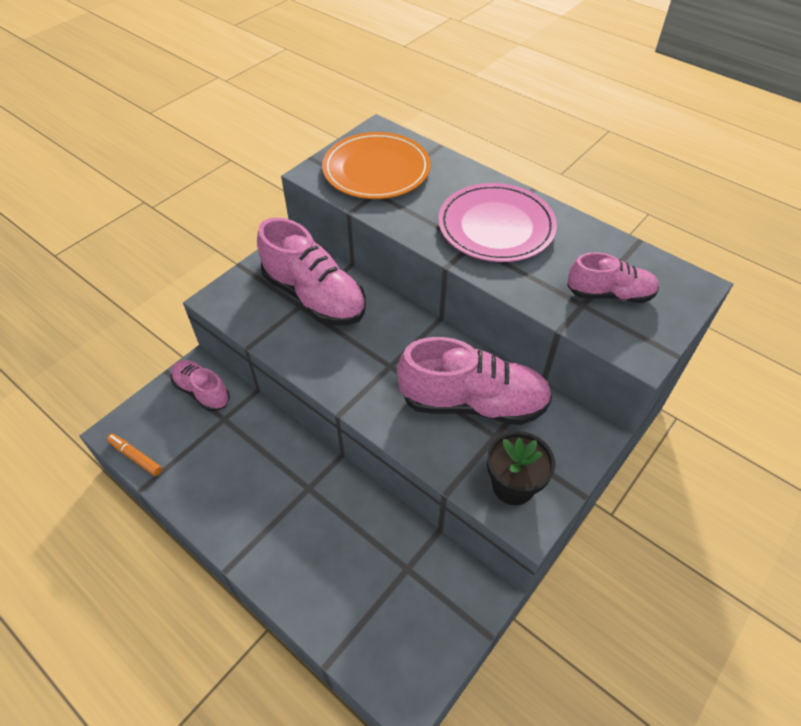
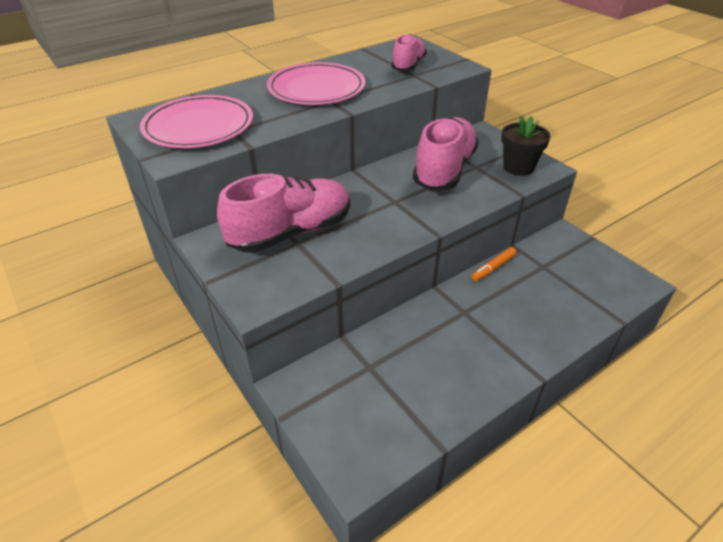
camera: 75 degrees left, 10 degrees down
orange marker [107,434,162,476] -> orange marker moved to [472,247,517,281]
pink shoe [171,360,230,412] -> none
orange plate [322,132,431,199] -> pink plate [140,95,253,148]

